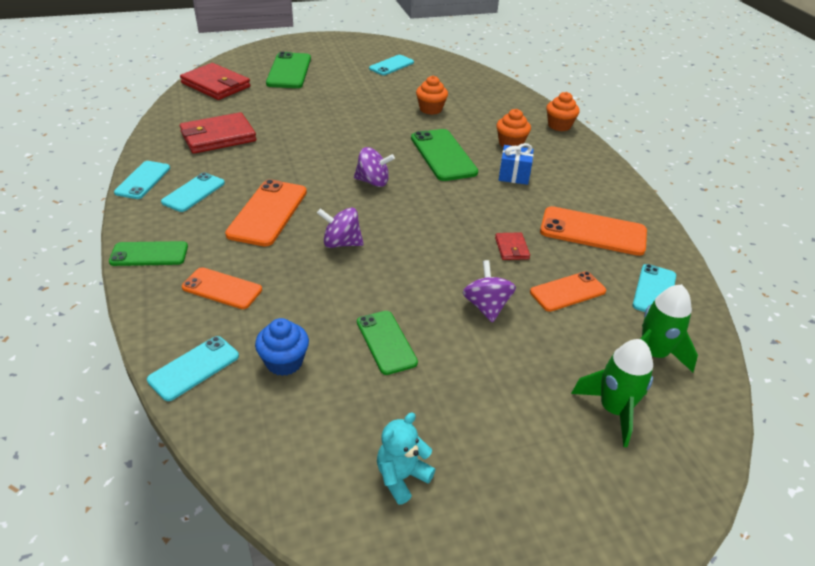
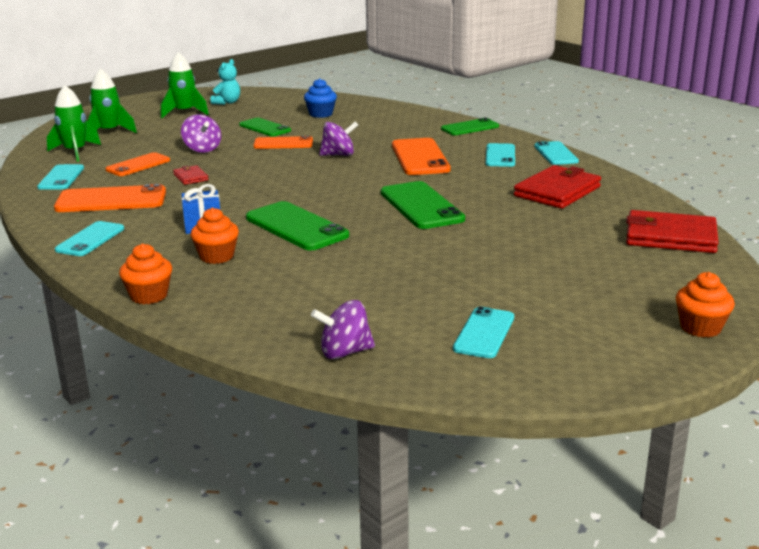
camera: 160 degrees right, 15 degrees down
turquoise phone [147,336,239,401] -> turquoise phone moved to [55,221,124,256]
orange phone [182,267,262,309] -> orange phone moved to [253,136,313,149]
green phone [266,52,311,88] -> green phone moved to [381,181,465,229]
purple spinning top [354,147,395,187] -> purple spinning top moved to [311,300,375,359]
orange cupcake [416,76,448,115] -> orange cupcake moved to [676,272,735,338]
none -> green rocket [161,52,209,118]

